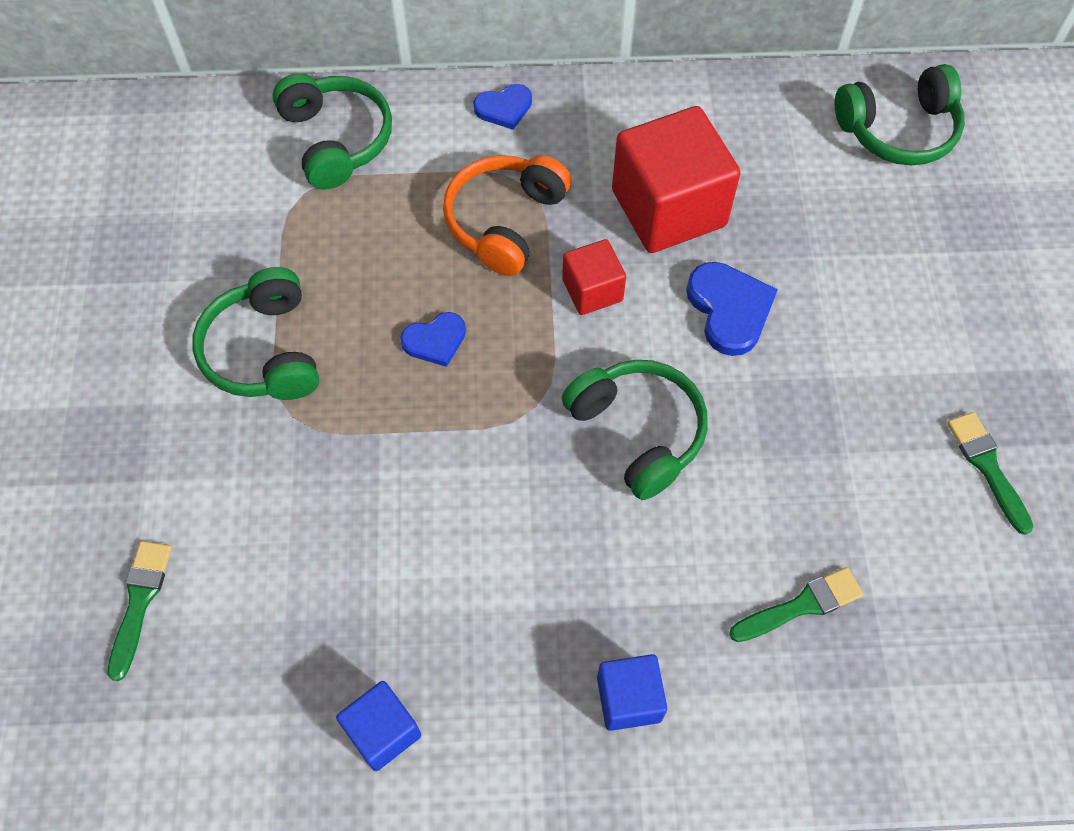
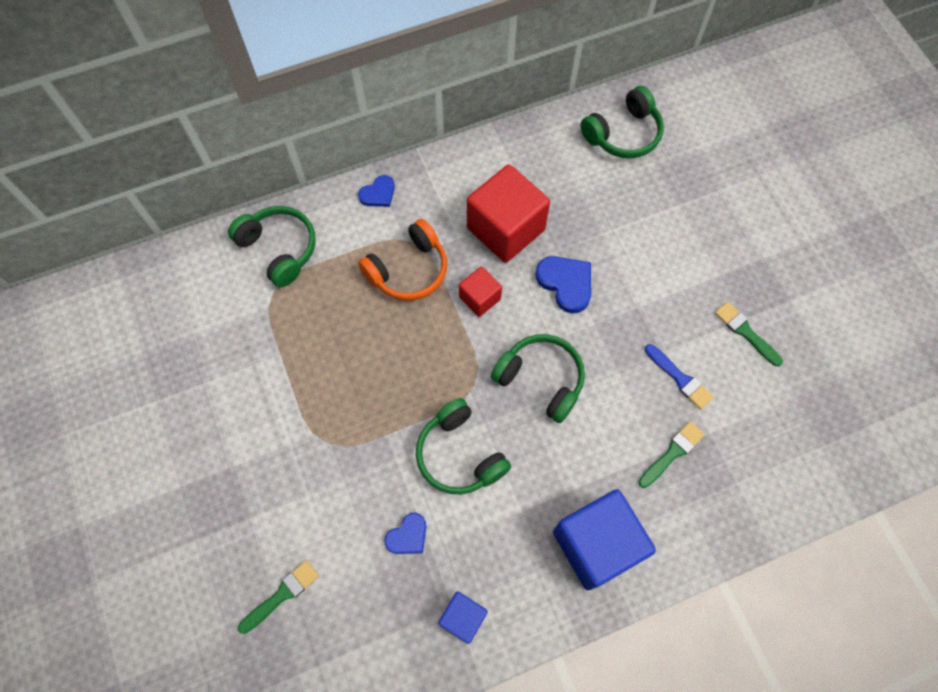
camera: 20 degrees left, 5 degrees up
green brush [107,541,172,681] -> green brush turned 60 degrees clockwise [238,560,319,634]
green headphones [192,267,319,400] -> green headphones moved to [416,398,511,495]
blue heart [400,312,466,367] -> blue heart moved to [384,513,426,554]
orange headphones [443,155,571,276] -> orange headphones turned 135 degrees counterclockwise [358,219,447,301]
blue cube [597,654,667,731] -> blue cube [553,489,656,590], size x1.93
none -> blue brush [645,344,714,409]

